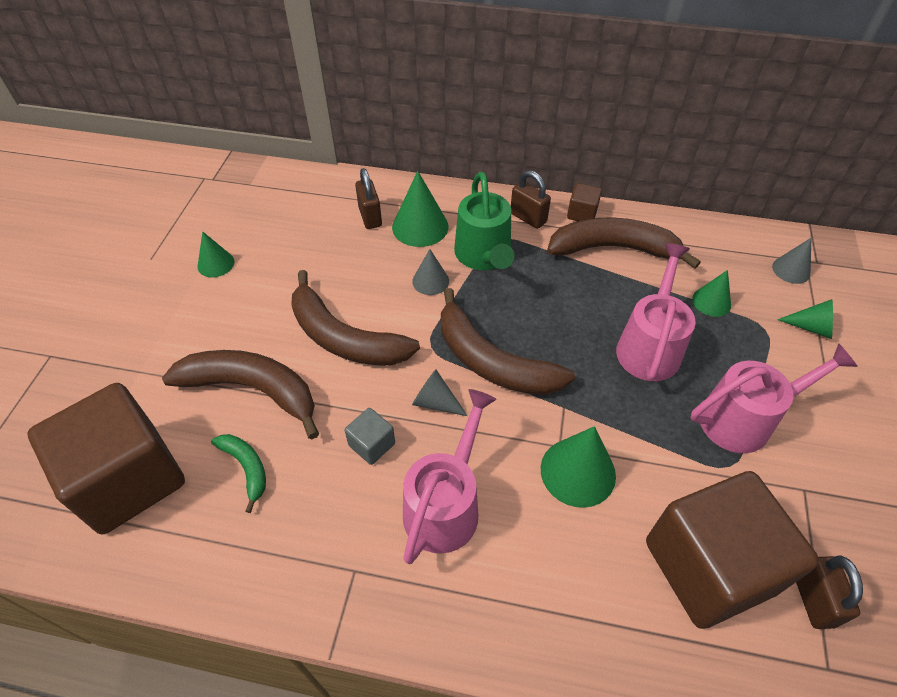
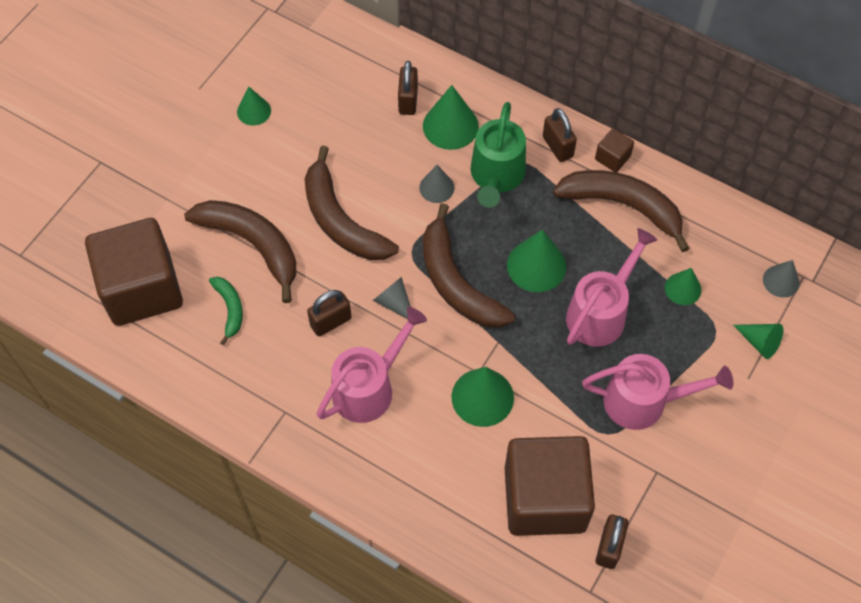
camera: 20 degrees right, 10 degrees up
grey cube [345,408,395,465] -> brown padlock [307,290,352,336]
none -> green cone [507,230,566,292]

